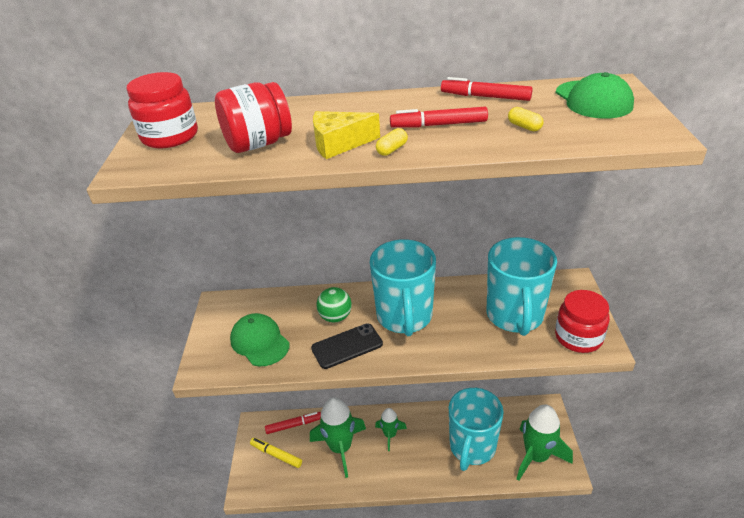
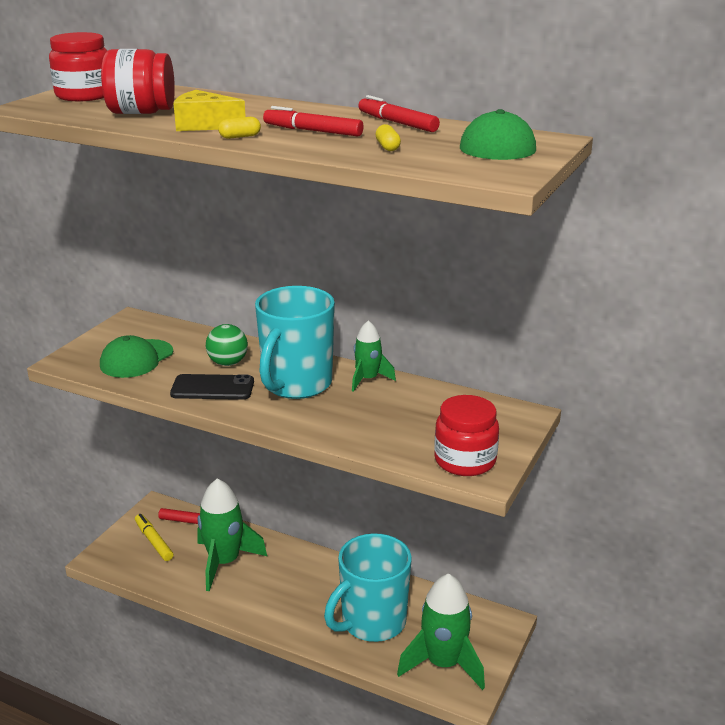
camera: 25 degrees right, 10 degrees down
green cap [230,313,290,366] -> green cap turned 135 degrees counterclockwise [100,335,173,378]
green rocket [375,408,407,451] -> green rocket moved to [352,320,396,392]
turquoise mug [486,237,557,336] -> none

